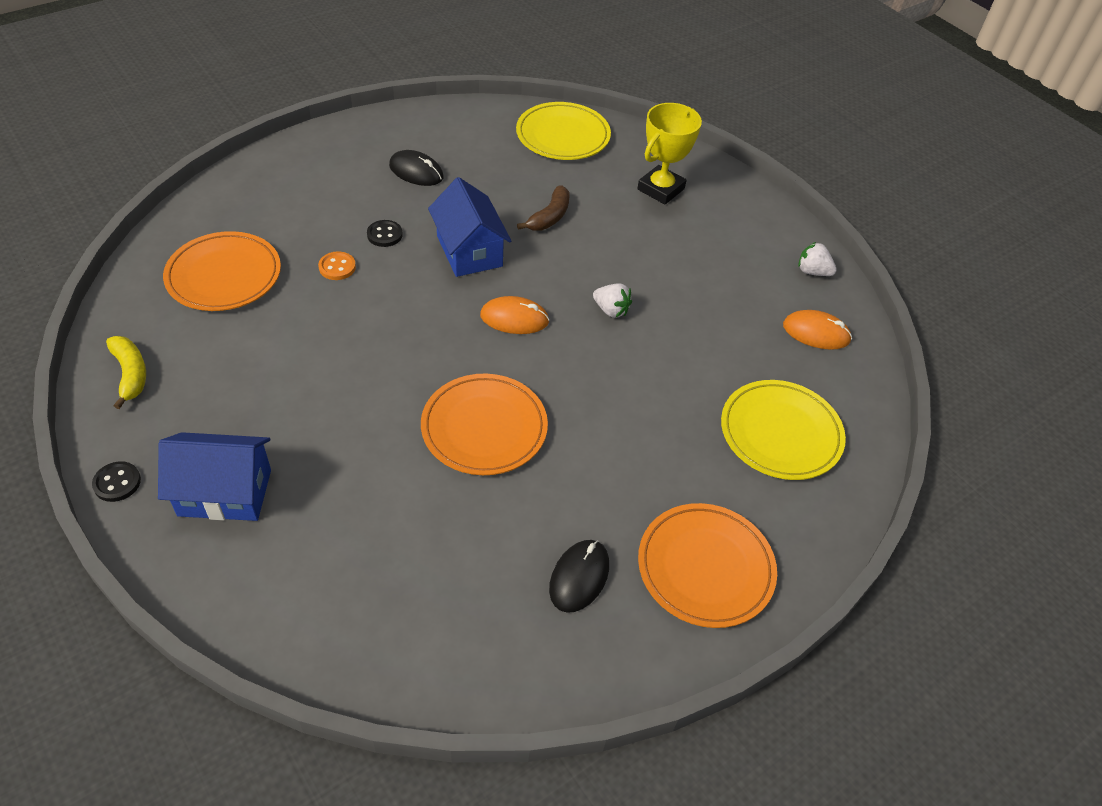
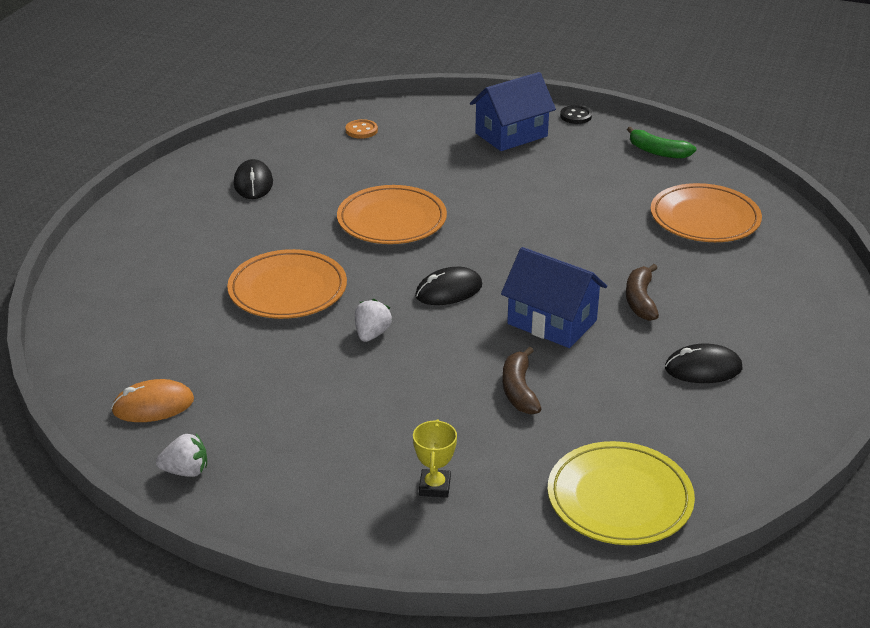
camera: 150 degrees right, 15 degrees down
yellow banana [106,336,146,409] -> green banana [627,127,696,159]
orange button [318,251,356,280] -> orange button moved to [345,119,378,139]
black button [367,220,403,247] -> brown banana [626,264,659,321]
orange mouse [480,296,549,334] -> black mouse [415,267,482,305]
white strawberry [593,283,632,318] -> white strawberry turned 105 degrees clockwise [355,299,392,342]
yellow trophy [637,103,702,205] -> yellow trophy [413,420,457,498], size x0.58
orange plate [638,503,777,628] -> orange plate moved to [227,249,347,319]
yellow plate [721,380,846,480] -> none

